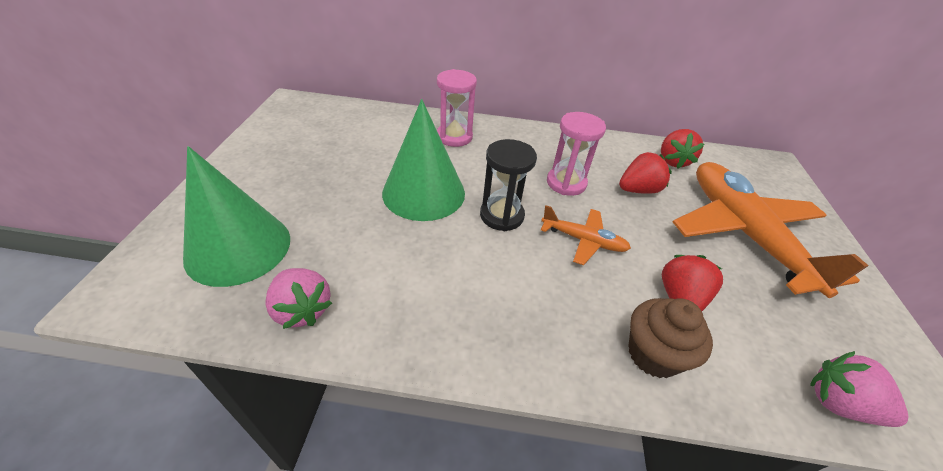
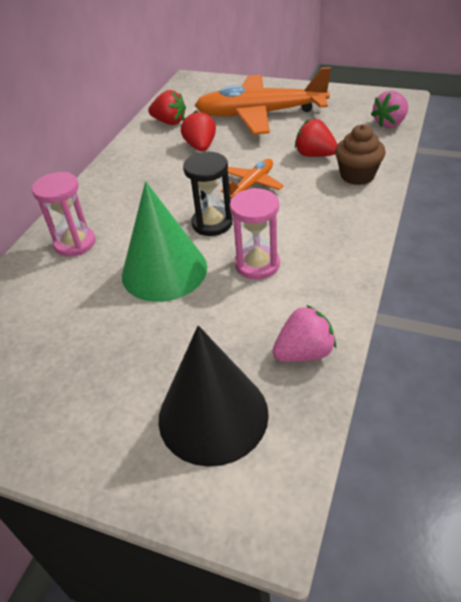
camera: 70 degrees left, 0 degrees up
green cone [183,146,290,287] -> black cone [158,325,269,467]
pink hourglass [547,112,606,196] -> pink hourglass moved to [230,188,280,280]

